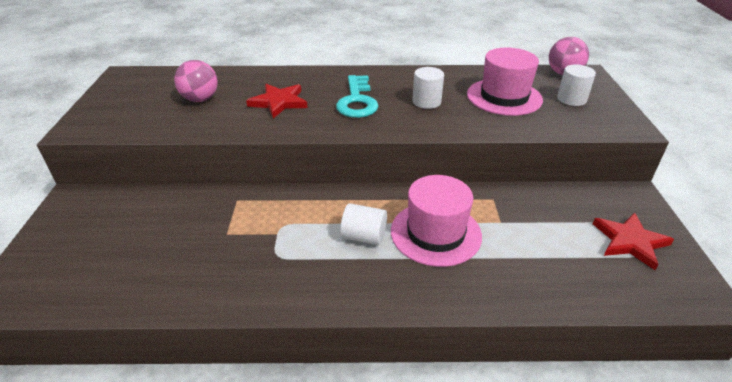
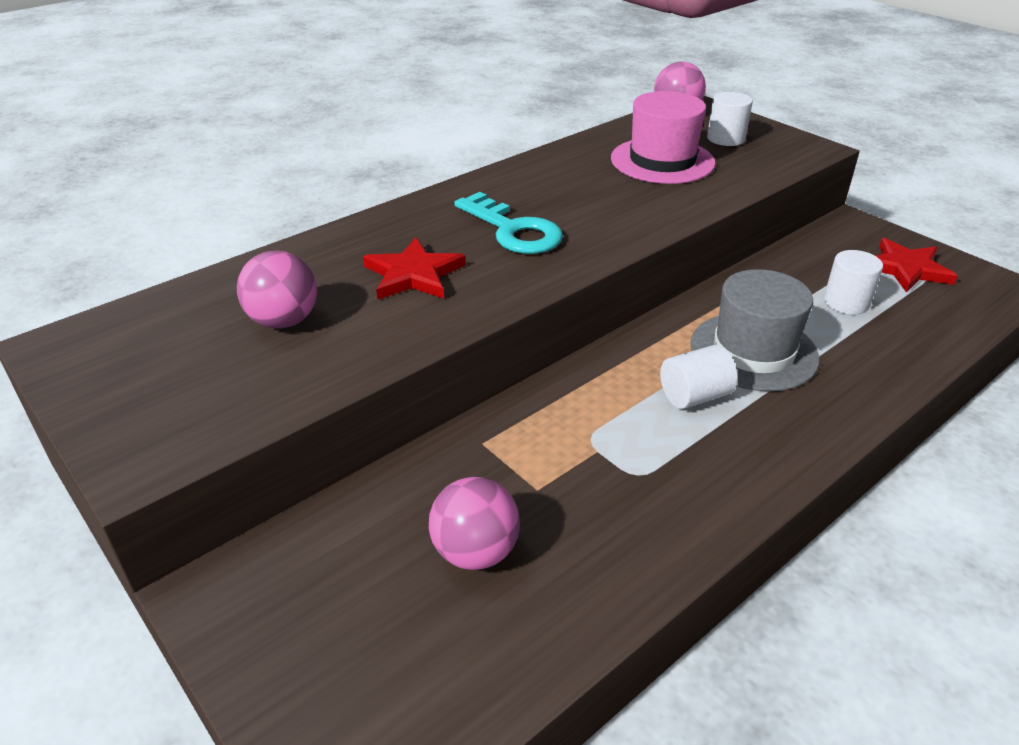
camera: 40 degrees left, 0 degrees up
pink hat [391,175,482,267] -> grey hat [690,269,820,391]
white cylinder [412,67,444,109] -> white cylinder moved to [824,250,883,315]
none -> pink ball [429,477,520,570]

